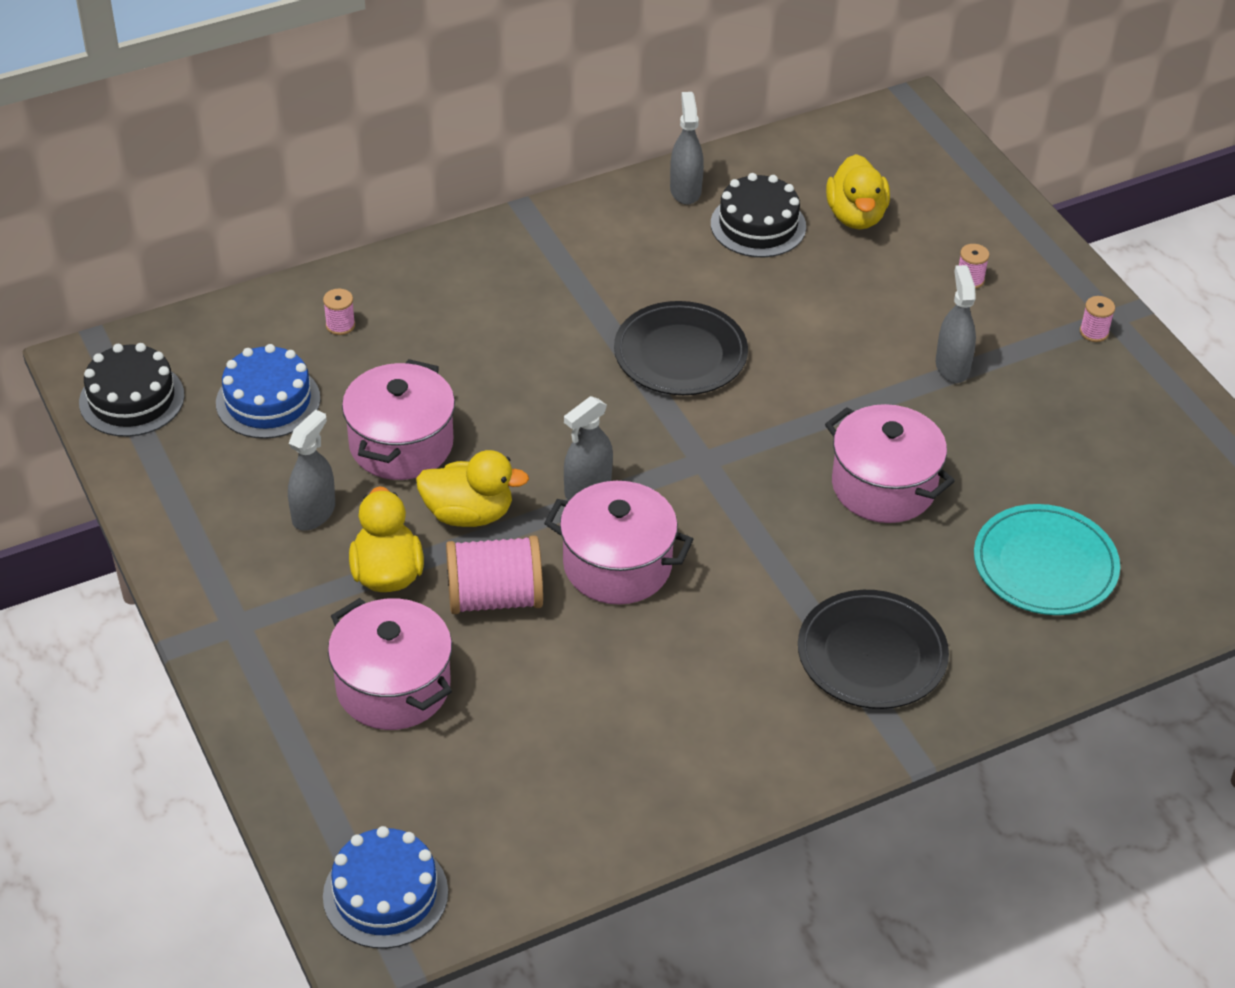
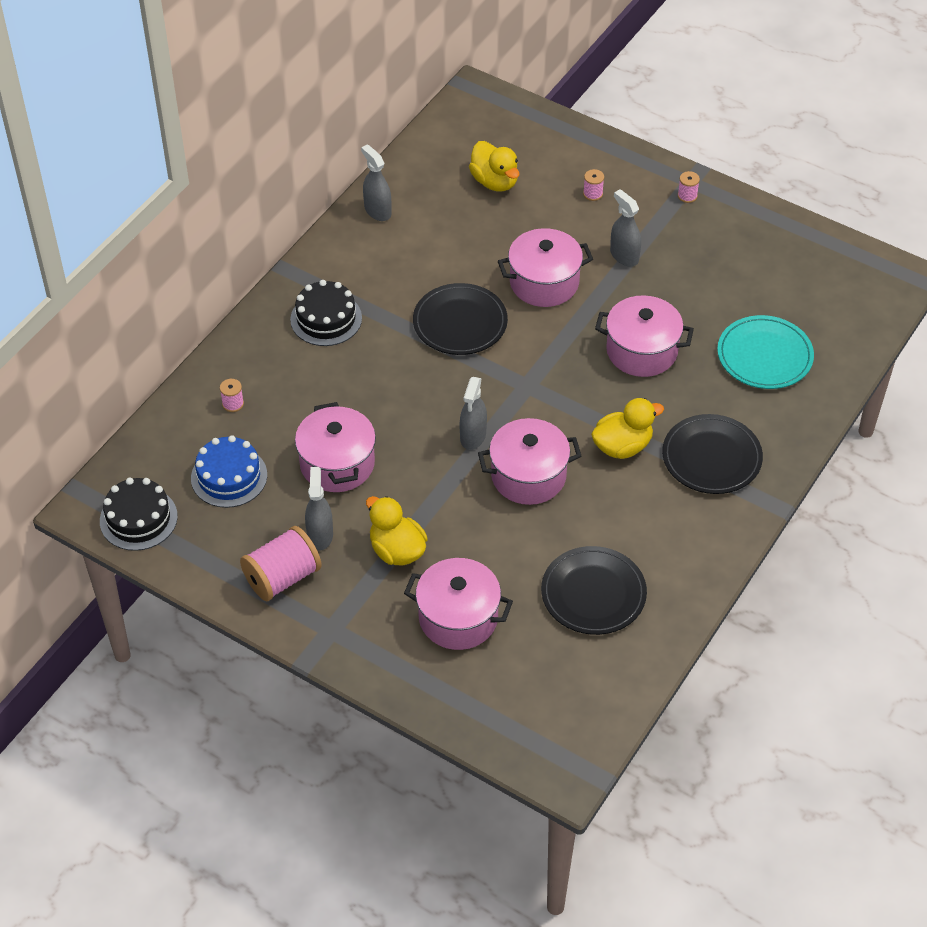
camera: 30 degrees left, 5 degrees up
blue cake [323,826,448,949] -> none
yellow duck [416,450,529,527] -> yellow duck moved to [591,398,664,459]
pink spool [446,535,543,614] -> pink spool moved to [240,526,322,601]
black cake [711,173,806,257] -> black cake moved to [290,280,362,346]
none -> pink pot [498,228,593,307]
none -> black plate [541,546,647,635]

